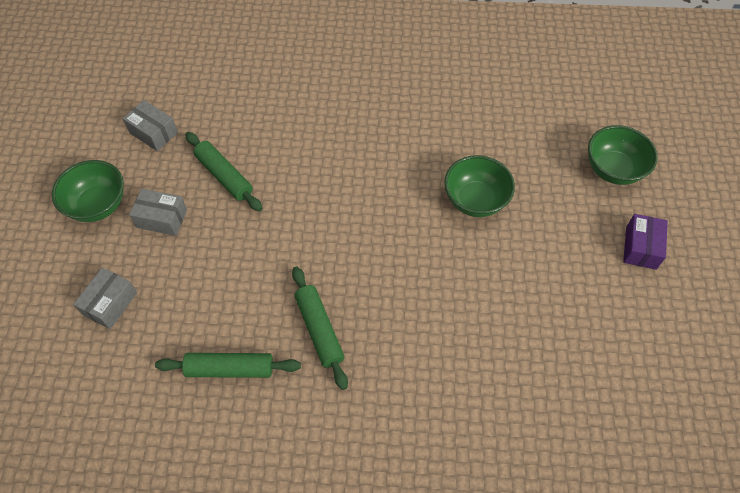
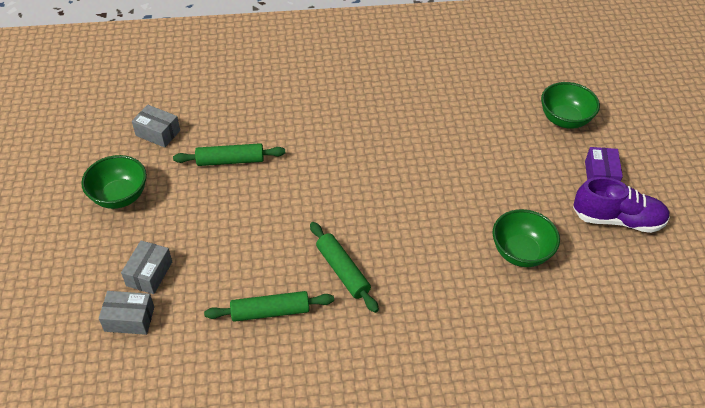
camera: 10 degrees left, 10 degrees down
grey box [129,189,187,236] -> grey box moved to [99,291,154,335]
green rolling pin [185,132,263,211] -> green rolling pin turned 45 degrees counterclockwise [173,143,285,166]
green bowl [444,155,515,217] -> green bowl moved to [493,209,560,267]
none -> purple shoe [573,177,670,233]

